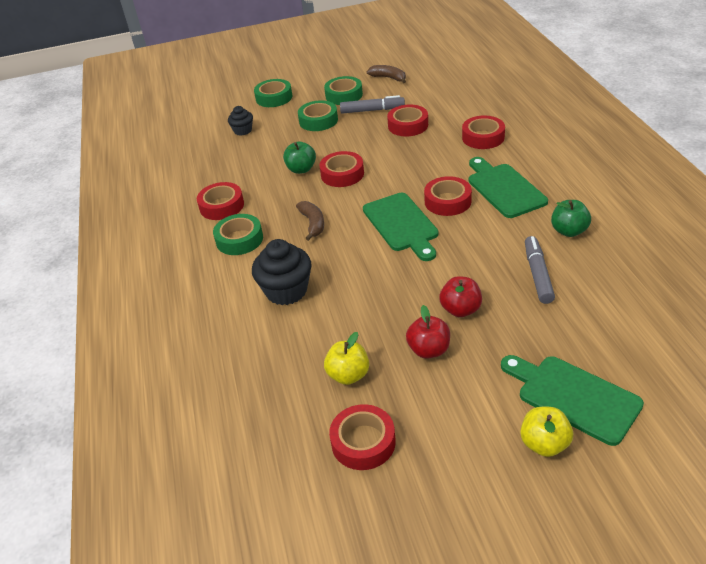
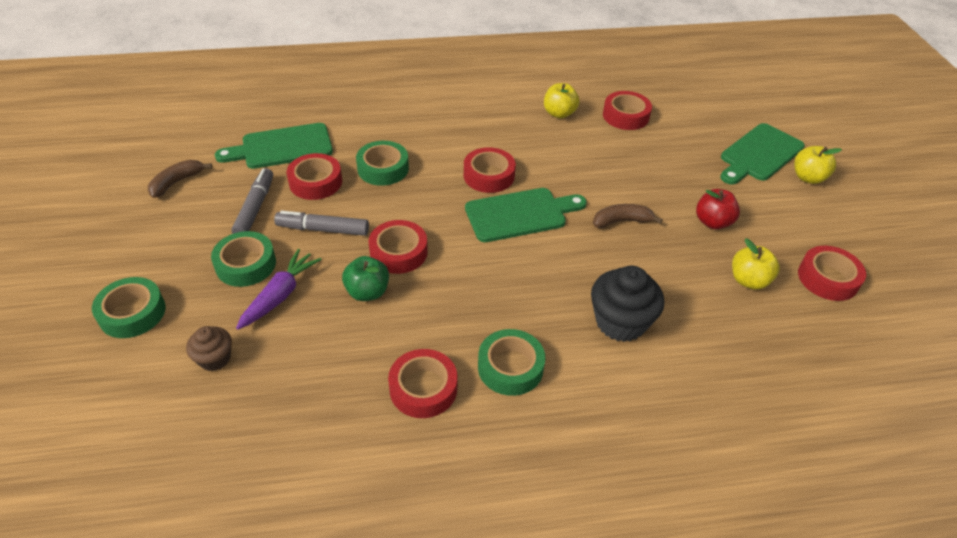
camera: 90 degrees left, 5 degrees up
black cupcake [228,106,253,136] -> brown cupcake [186,326,232,371]
brown banana [296,201,324,241] -> brown banana moved to [593,204,663,228]
green tape [324,76,363,105] -> green tape moved to [356,141,409,186]
red apple [439,276,482,317] -> none
red tape [462,116,505,149] -> red tape moved to [603,91,652,130]
green cutting board [469,157,548,218] -> green cutting board moved to [215,123,333,169]
grey marker [525,236,555,304] -> grey marker moved to [274,211,369,236]
green apple [551,200,591,237] -> yellow apple [544,83,579,119]
none -> purple carrot [236,249,322,330]

